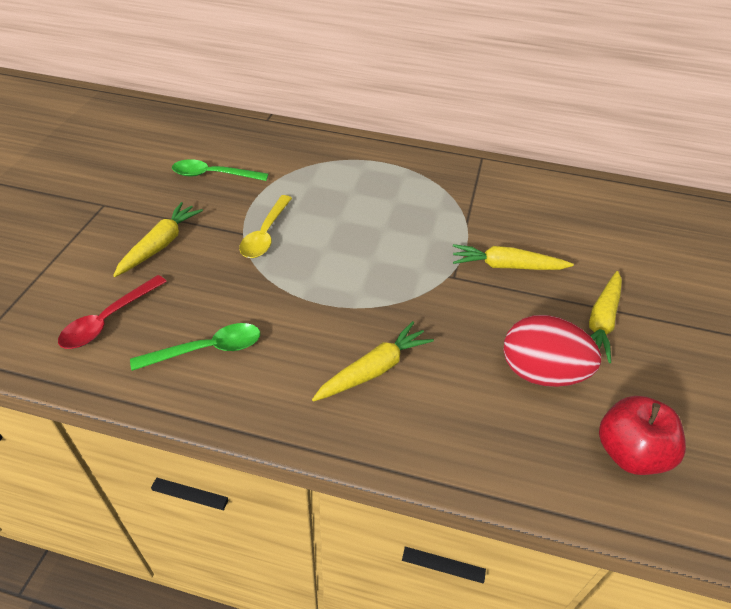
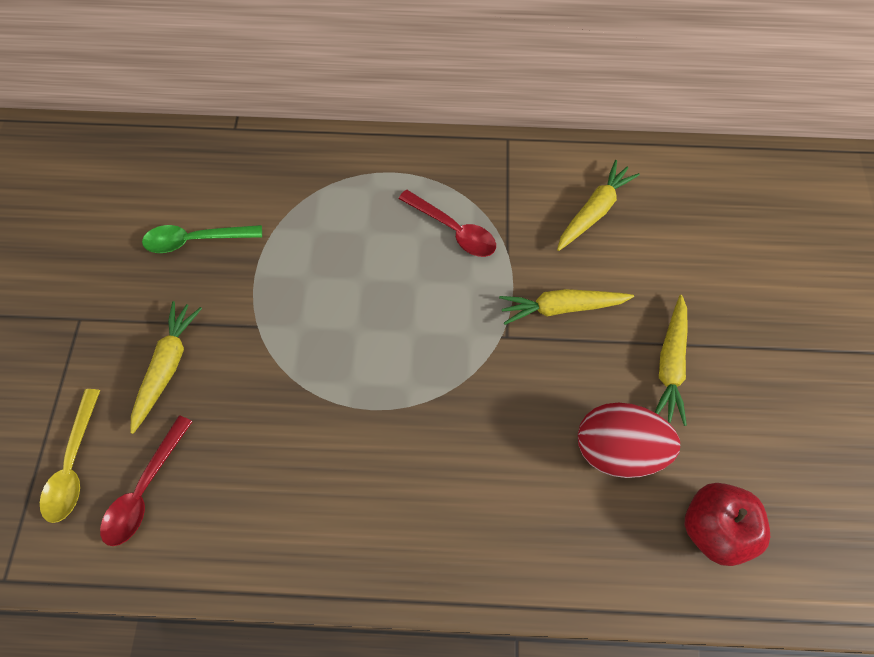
camera: 10 degrees left, 20 degrees up
green spoon [130,323,260,371] -> none
yellow spoon [239,195,292,258] -> yellow spoon moved to [40,389,100,523]
yellow carrot [312,321,434,402] -> yellow carrot moved to [557,160,640,251]
none -> red spoon [398,190,496,257]

